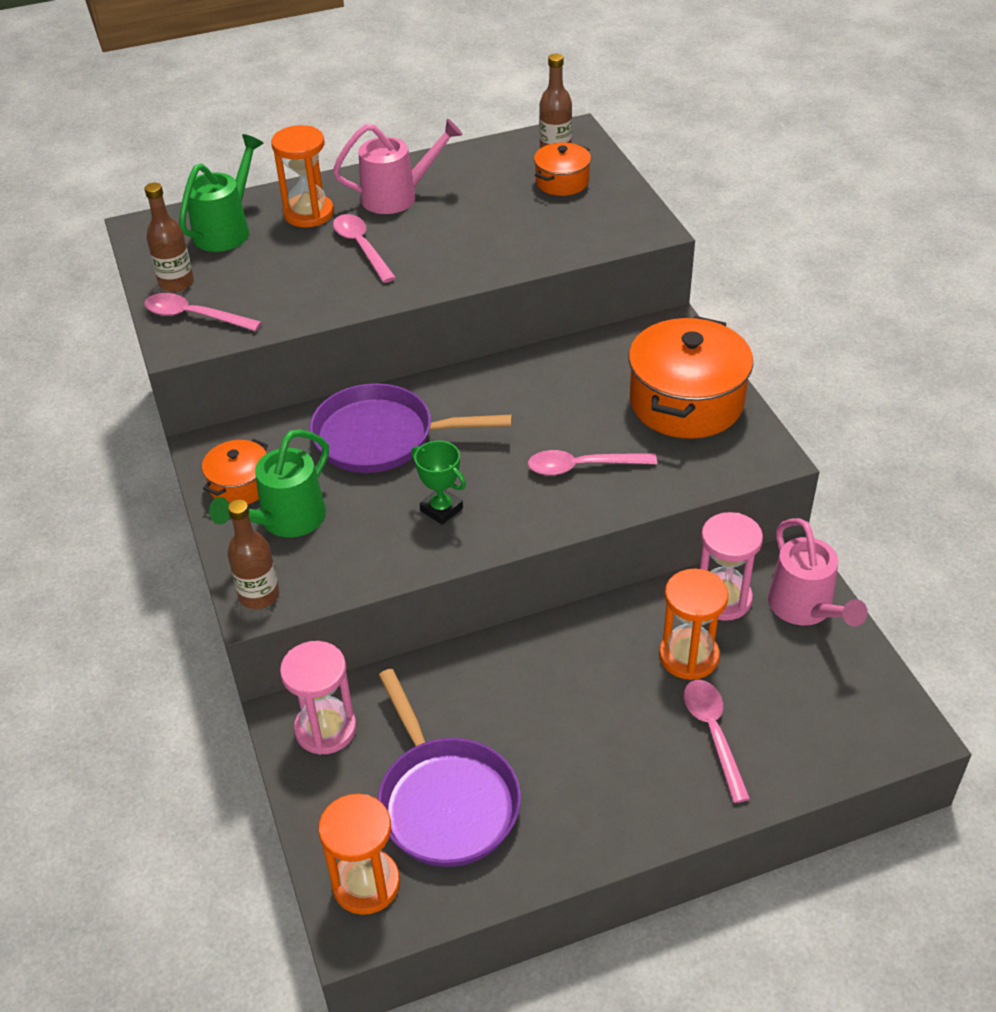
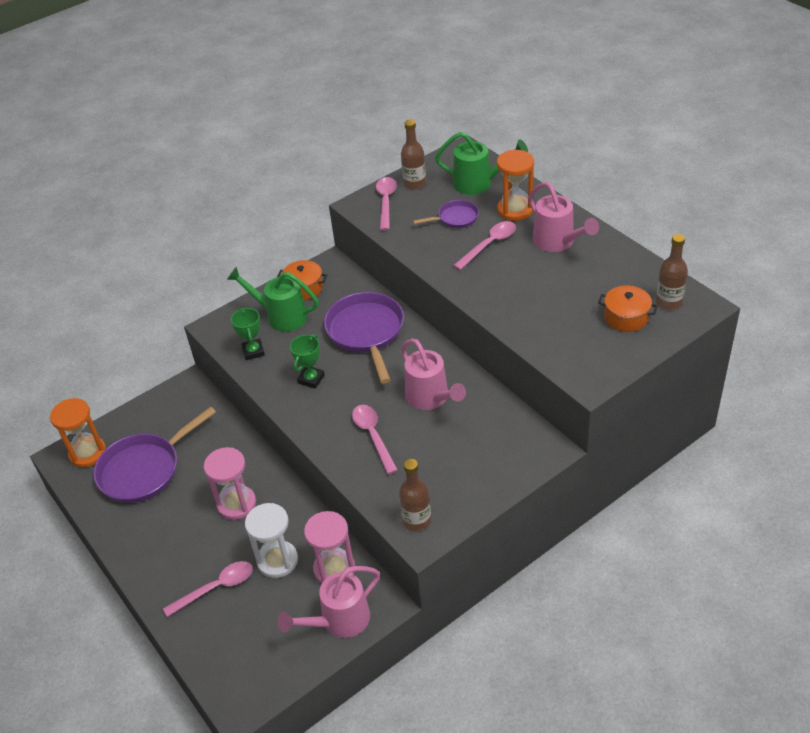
camera: 75 degrees right, 0 degrees up
brown bottle [227,499,279,609] -> brown bottle moved to [399,459,431,531]
pink hourglass [280,641,357,755] -> pink hourglass moved to [204,447,256,520]
orange pot [628,316,753,439] -> none
orange hourglass [659,569,728,680] -> white hourglass [245,503,298,578]
none -> green trophy [231,308,265,360]
none -> pink watering can [401,339,466,410]
none -> purple pan [413,200,479,228]

